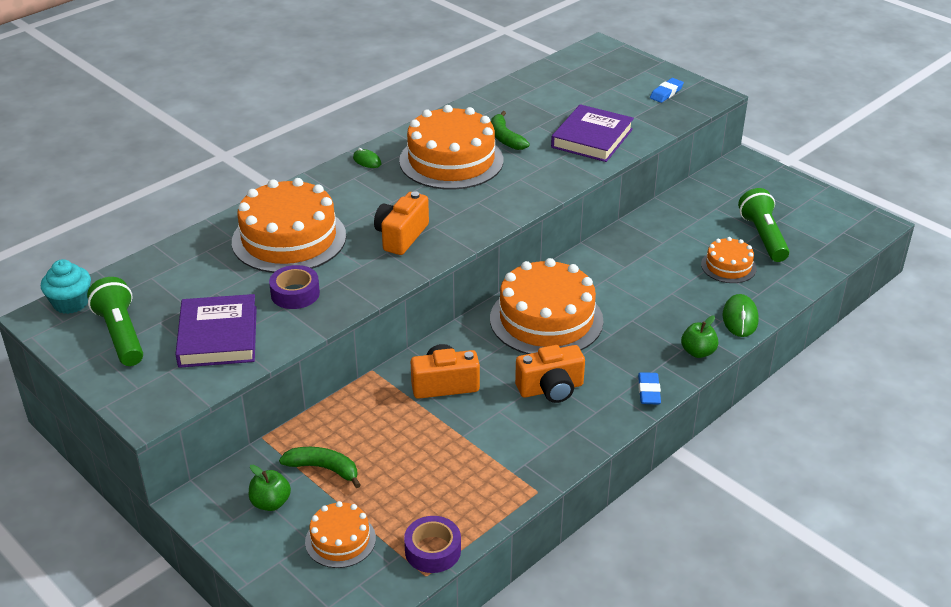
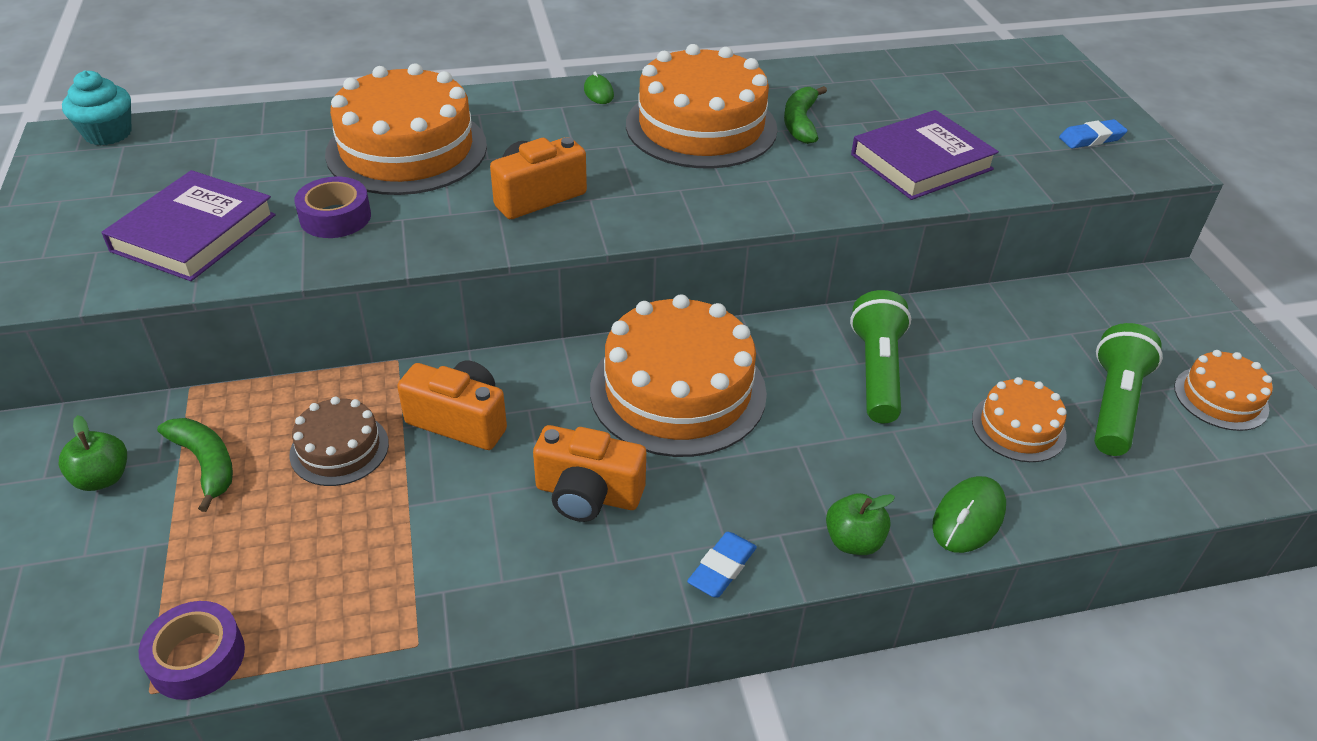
camera: 30 degrees right, 5 degrees up
green flashlight [87,277,143,366] -> green flashlight moved to [850,290,911,423]
orange cake [305,501,376,568] -> orange cake moved to [1174,350,1273,431]
none -> brown cake [290,397,389,486]

